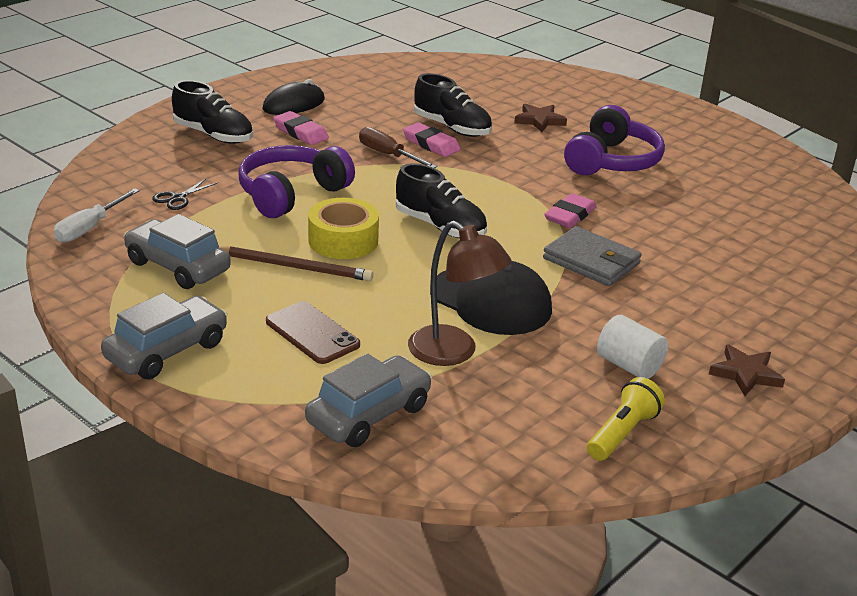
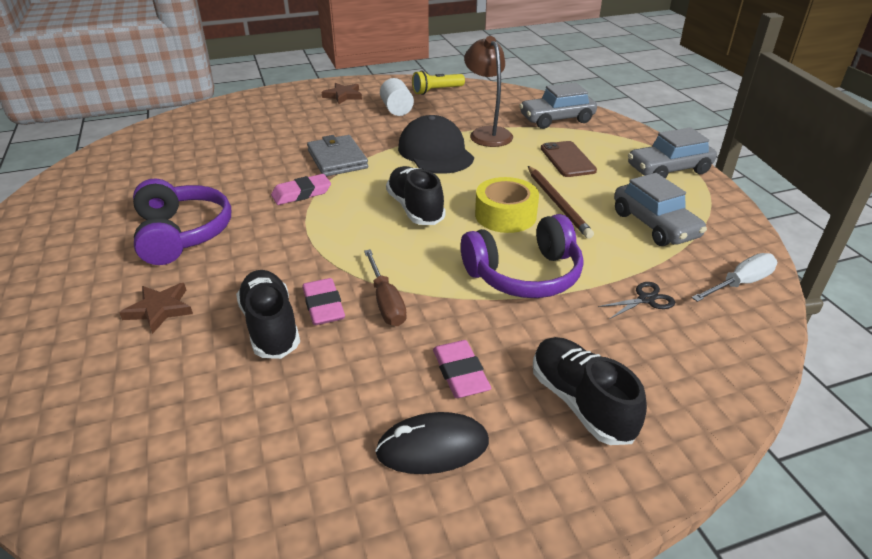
camera: 150 degrees left, 5 degrees up
brown pencil [219,246,373,281] -> brown pencil turned 150 degrees counterclockwise [528,166,594,239]
purple headphones [564,105,665,175] -> purple headphones turned 105 degrees clockwise [133,179,231,265]

